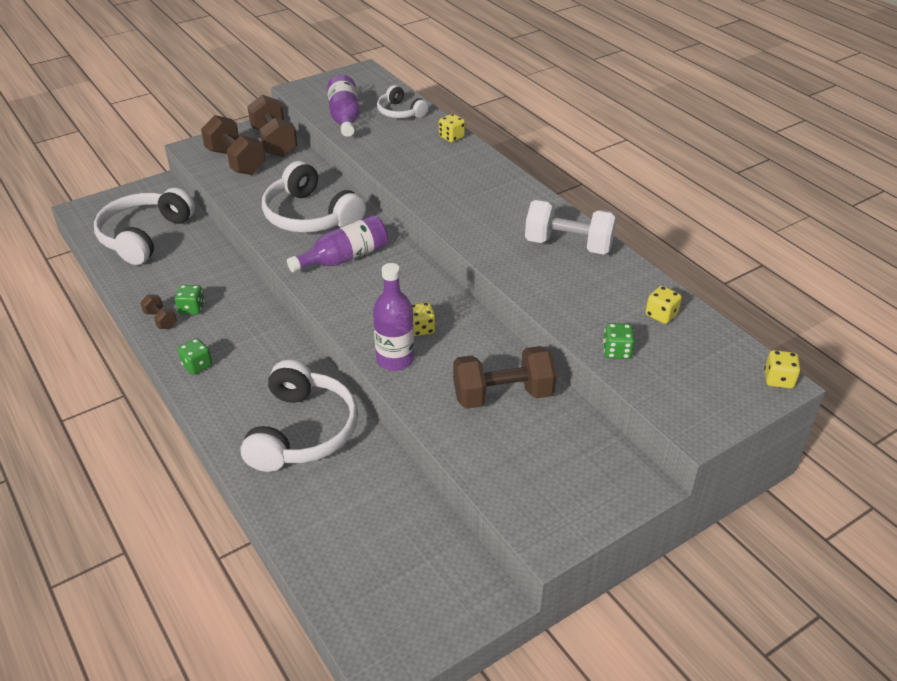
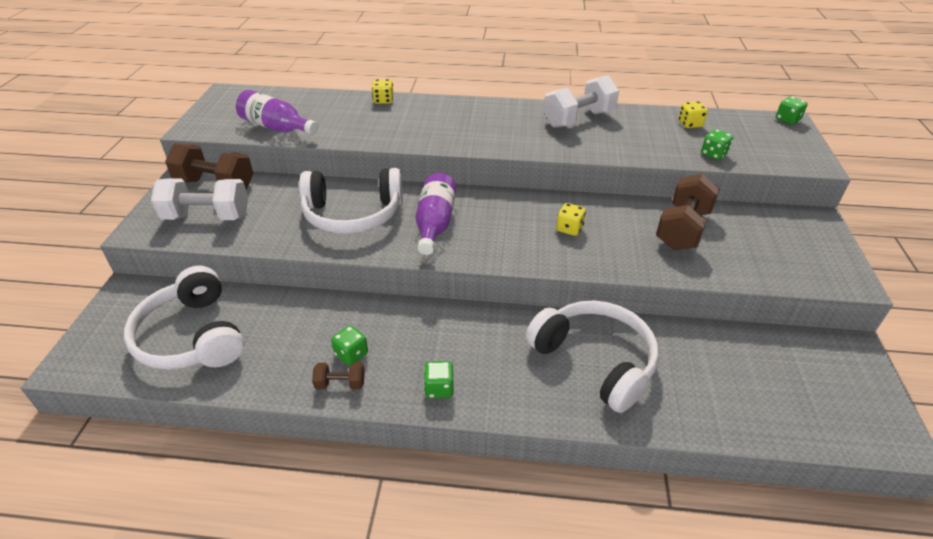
camera: 50 degrees left, 0 degrees up
brown dumbbell [201,115,266,175] -> white dumbbell [151,178,248,220]
purple bottle [373,263,414,371] -> none
white headphones [377,85,429,118] -> none
yellow dice [764,350,801,389] -> green dice [776,97,808,125]

